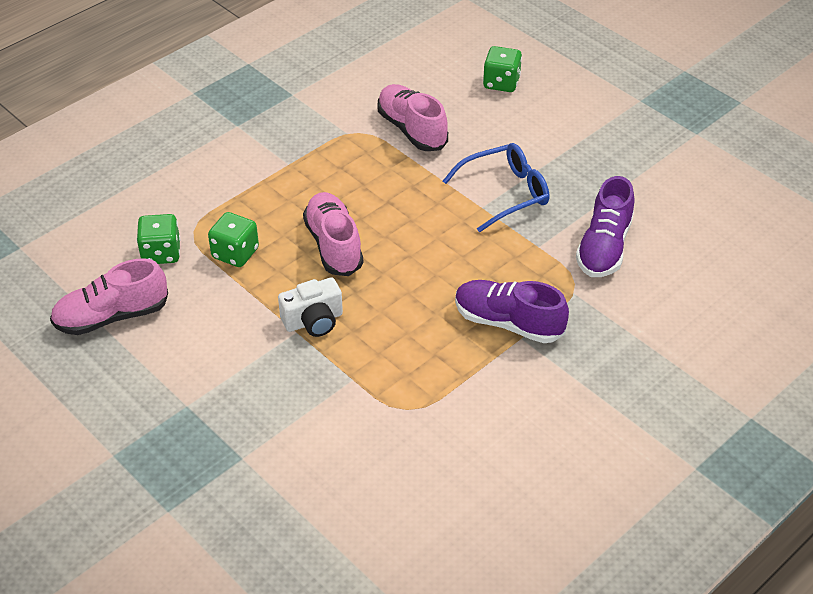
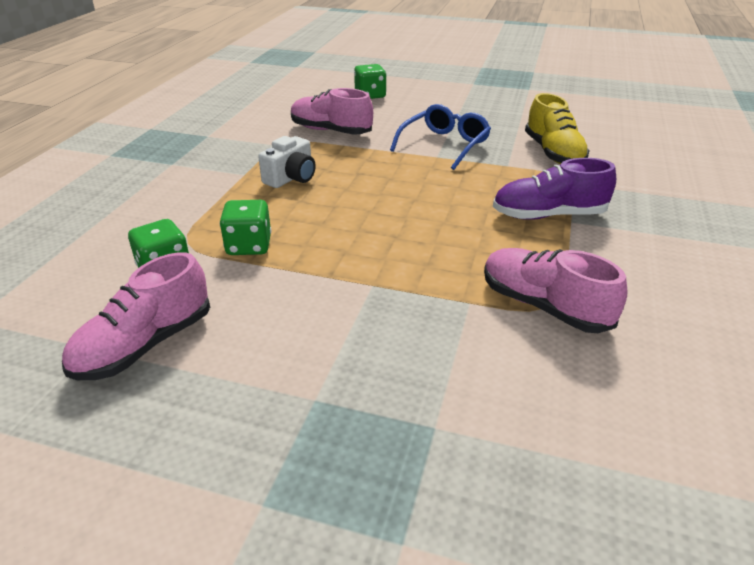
camera: 30 degrees left, 10 degrees down
white camera [278,277,343,337] -> white camera moved to [258,136,316,188]
pink shoe [303,192,363,276] -> pink shoe moved to [484,248,628,333]
purple shoe [576,176,634,277] -> yellow shoe [525,93,590,164]

